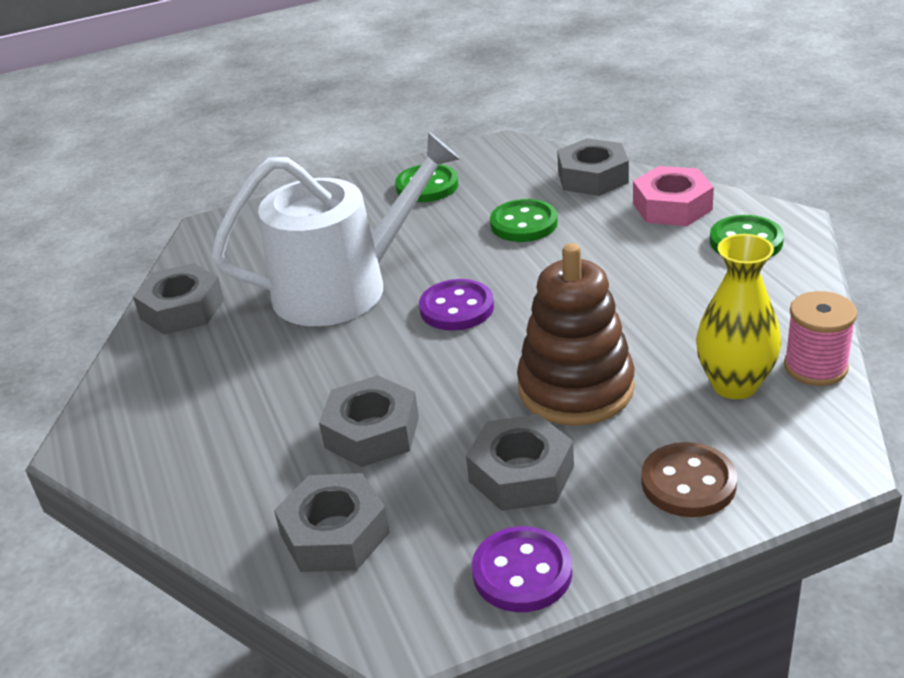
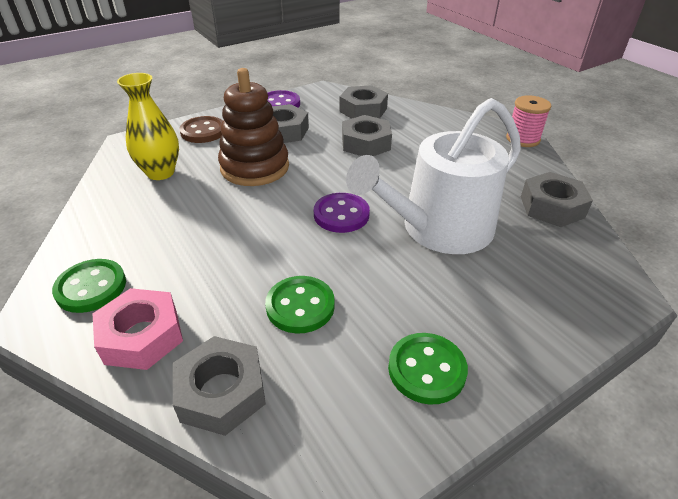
camera: 165 degrees right, 5 degrees up
pink spool [784,291,857,386] -> pink spool moved to [506,95,551,147]

